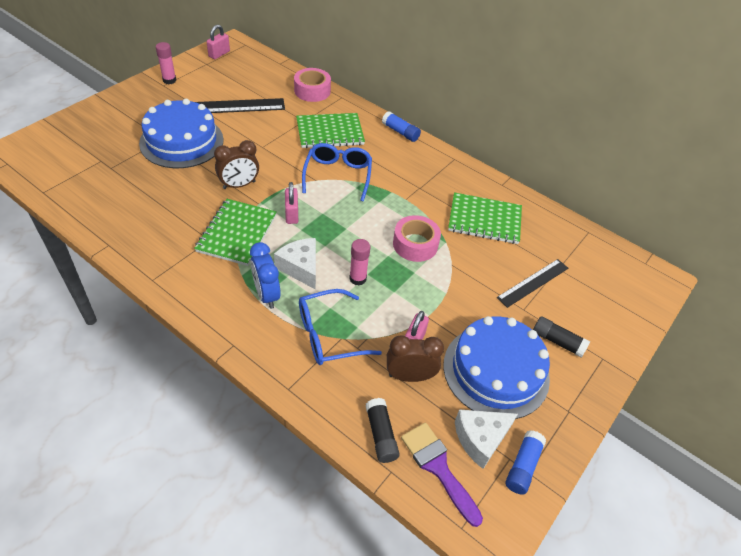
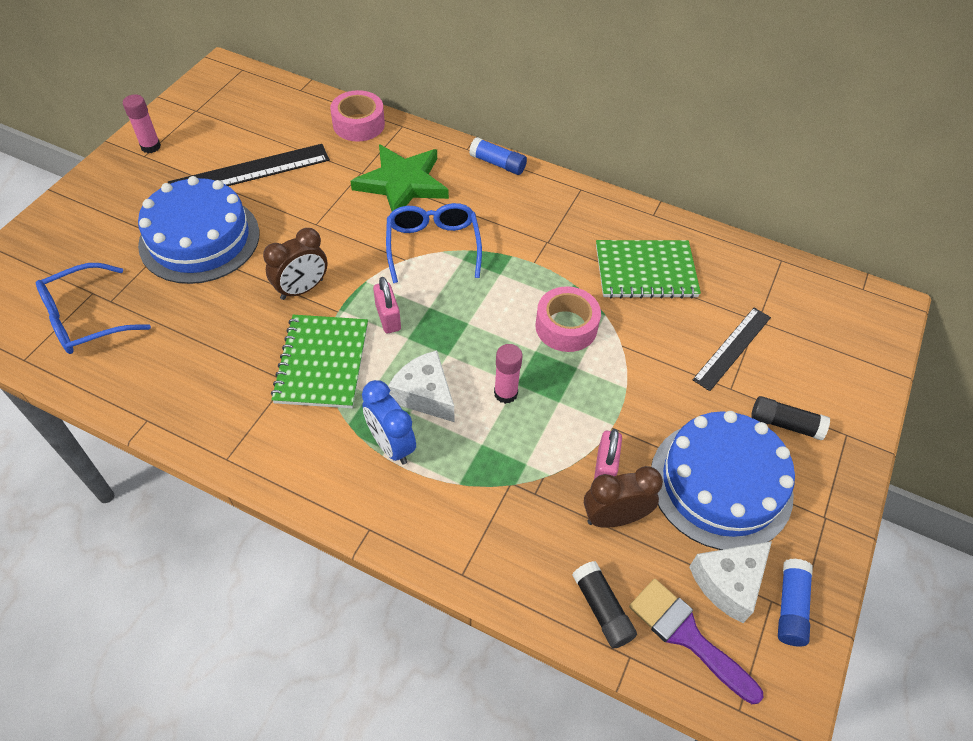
camera: 10 degrees left, 5 degrees up
pink padlock [207,25,230,59] -> none
green notebook [296,113,365,148] -> green star [351,144,449,211]
blue glasses [299,289,382,365] -> blue glasses moved to [36,263,151,354]

